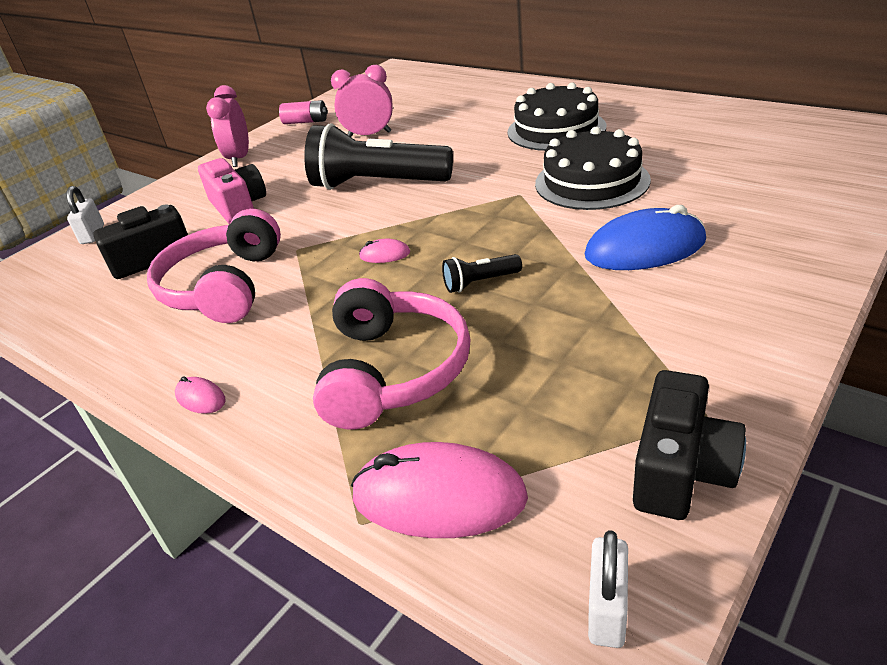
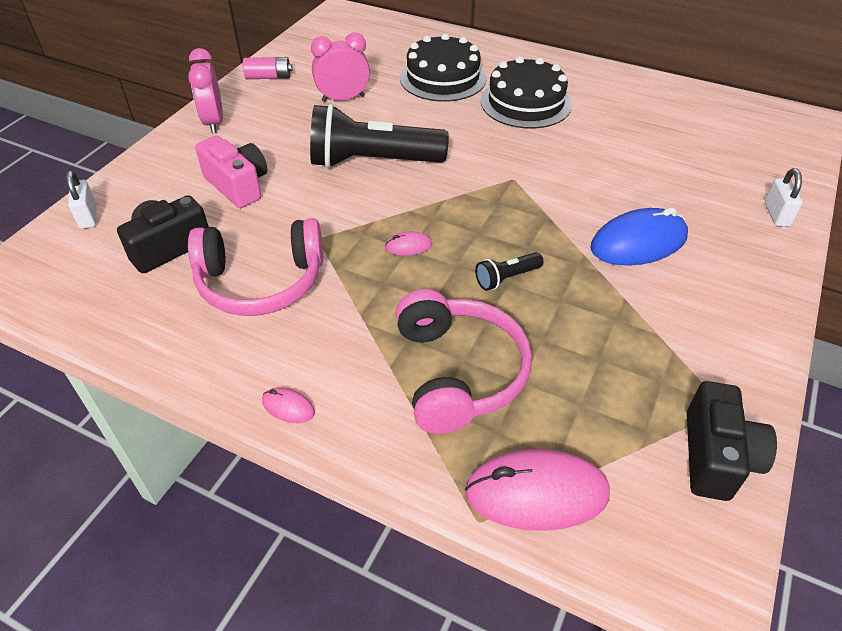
camera: 15 degrees left, 10 degrees up
pink headphones [147,209,281,323] -> pink headphones turned 90 degrees counterclockwise [188,218,323,316]
black cake [535,127,651,210] -> black cake moved to [400,33,487,102]
white padlock [588,530,628,648] -> white padlock moved to [765,168,803,227]

